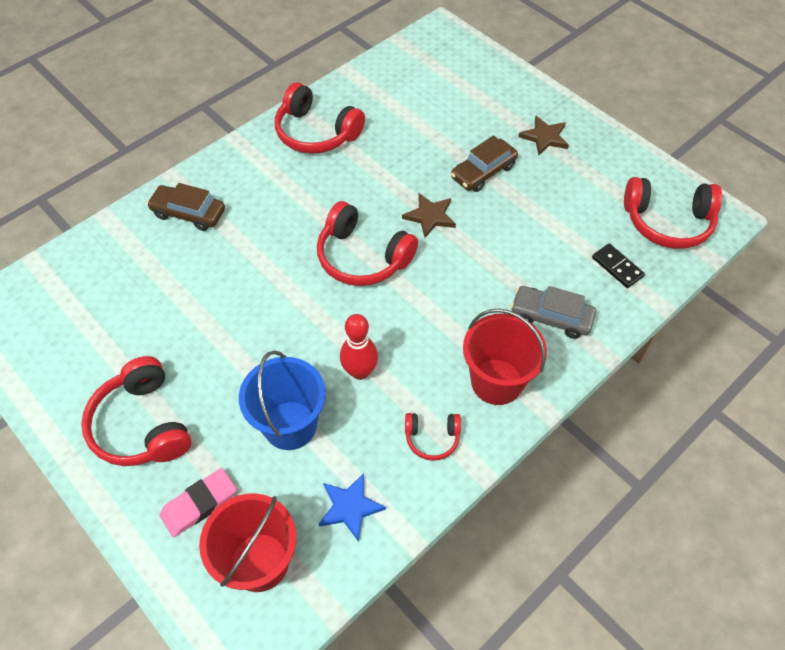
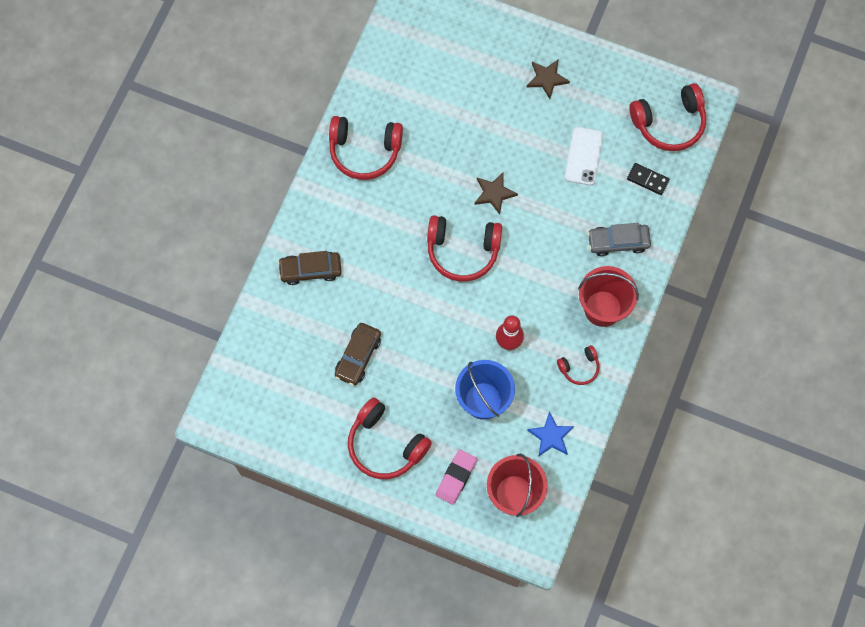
camera: 25 degrees left, 15 degrees up
brown car [451,135,518,192] -> brown car moved to [335,323,381,386]
none -> white phone [565,127,603,186]

